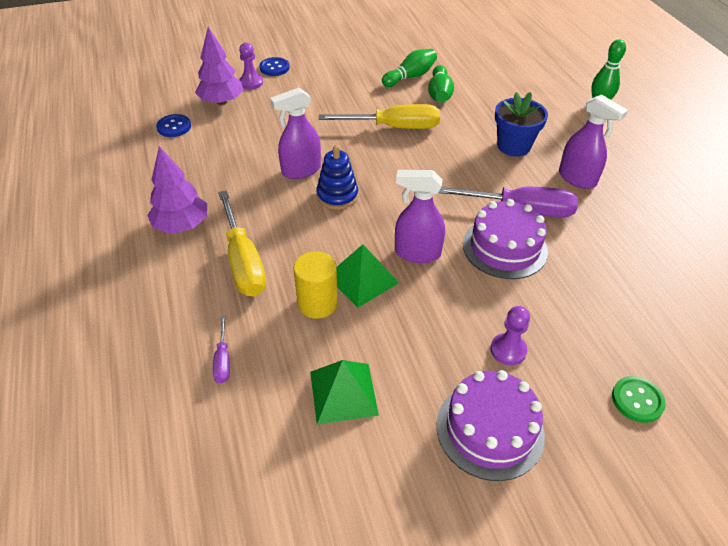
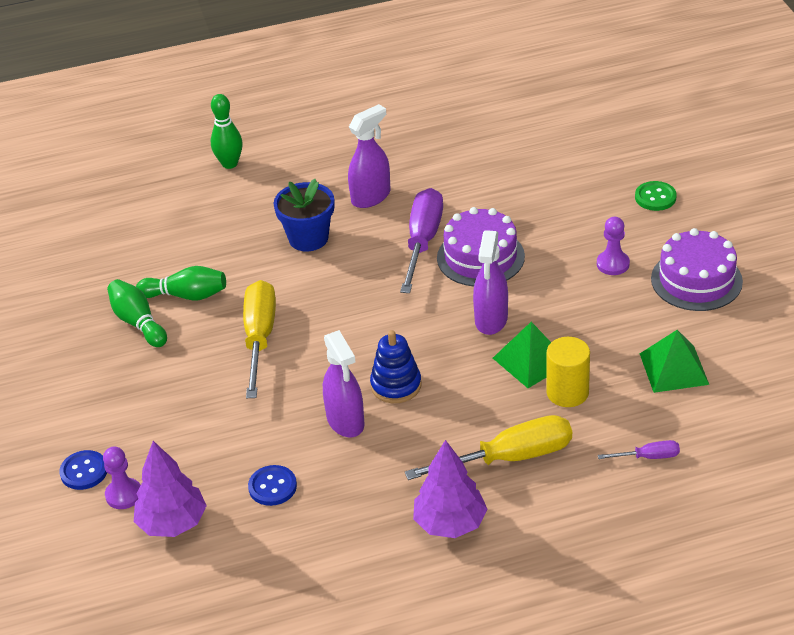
camera: 85 degrees left, 5 degrees down
blue button [156,114,191,137] -> blue button moved to [248,465,297,506]

